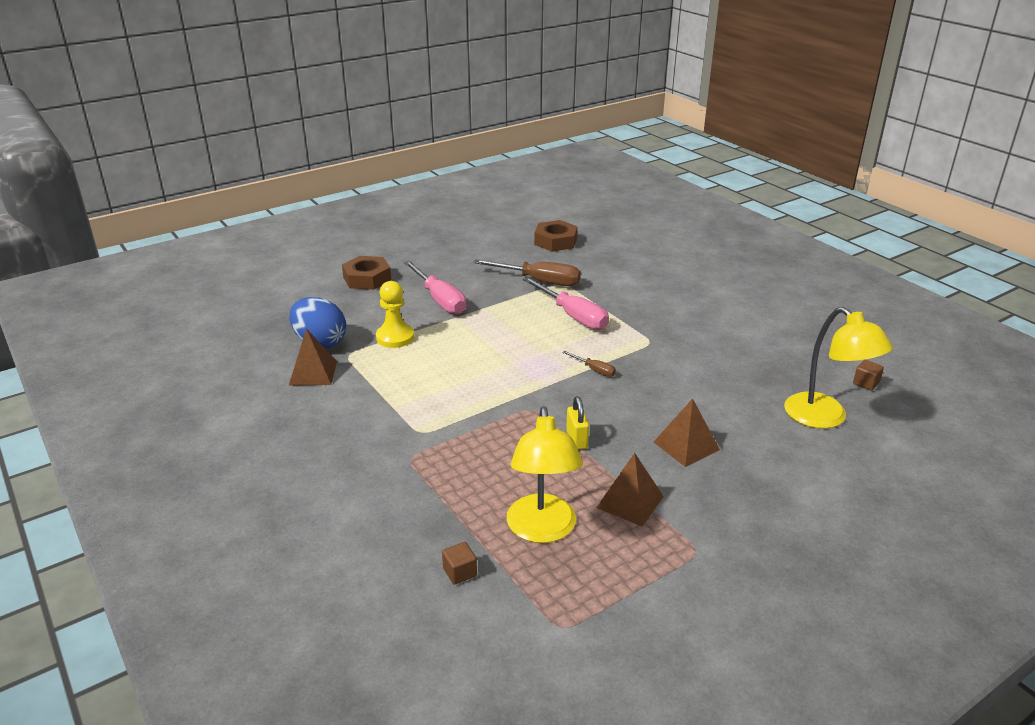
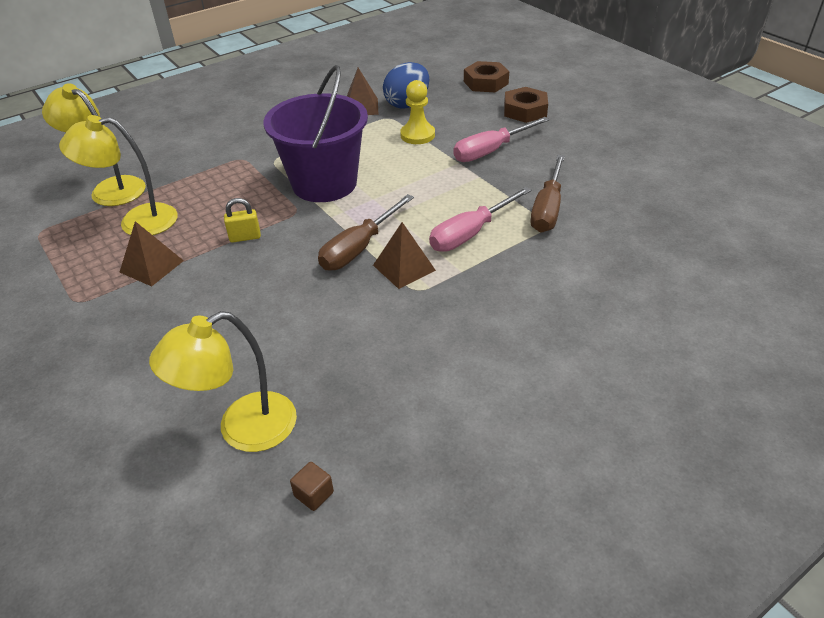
camera: 90 degrees right, 10 degrees up
brown cube [442,542,477,585] -> yellow lamp [42,83,146,206]
brown nut [534,220,577,251] -> brown nut moved to [464,61,509,92]
brown screwdriver [562,351,616,377] -> brown screwdriver [318,194,414,271], size x2.10
brown pyramid [653,399,720,467] -> brown pyramid moved to [373,222,436,289]
none -> purple bucket [264,65,368,202]

